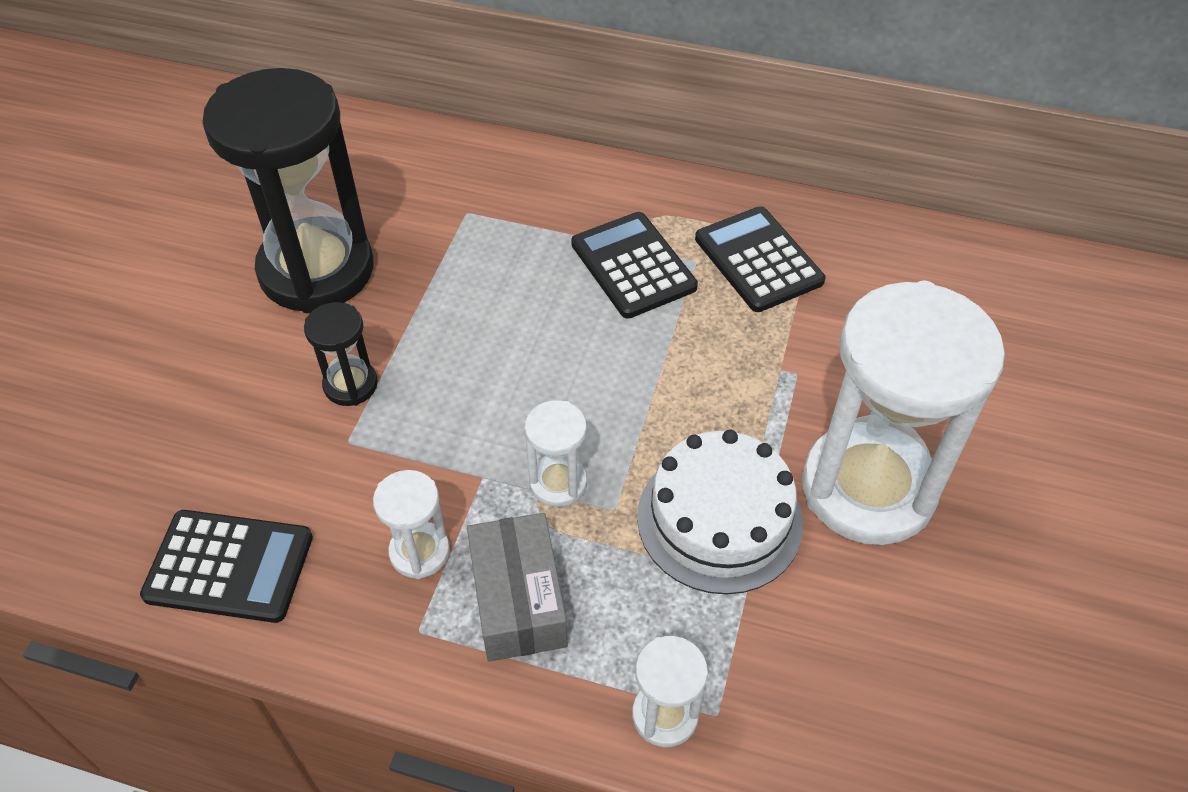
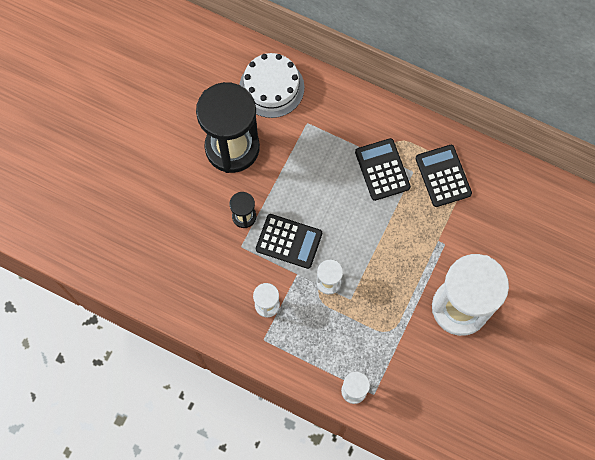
camera: 10 degrees right, 20 degrees up
black calculator [140,510,313,623] -> black calculator moved to [256,214,322,269]
grey box [467,513,568,662] -> none
white cake [637,430,803,595] -> white cake moved to [240,53,304,118]

